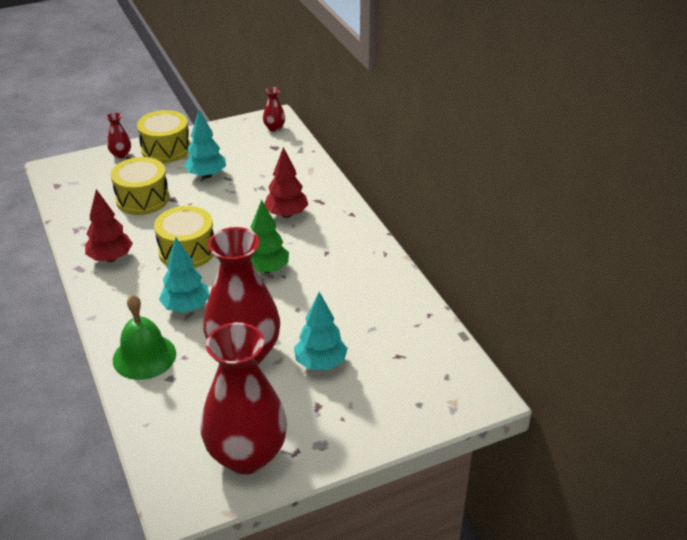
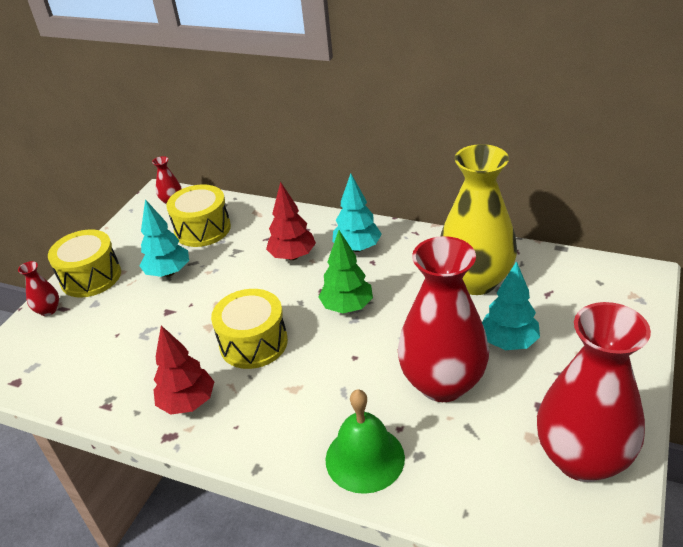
camera: 40 degrees left, 0 degrees up
yellow drum [111,157,169,215] -> yellow drum moved to [166,184,231,247]
turquoise tree [159,237,209,313] -> turquoise tree moved to [333,173,382,252]
none -> yellow vase [440,144,517,295]

